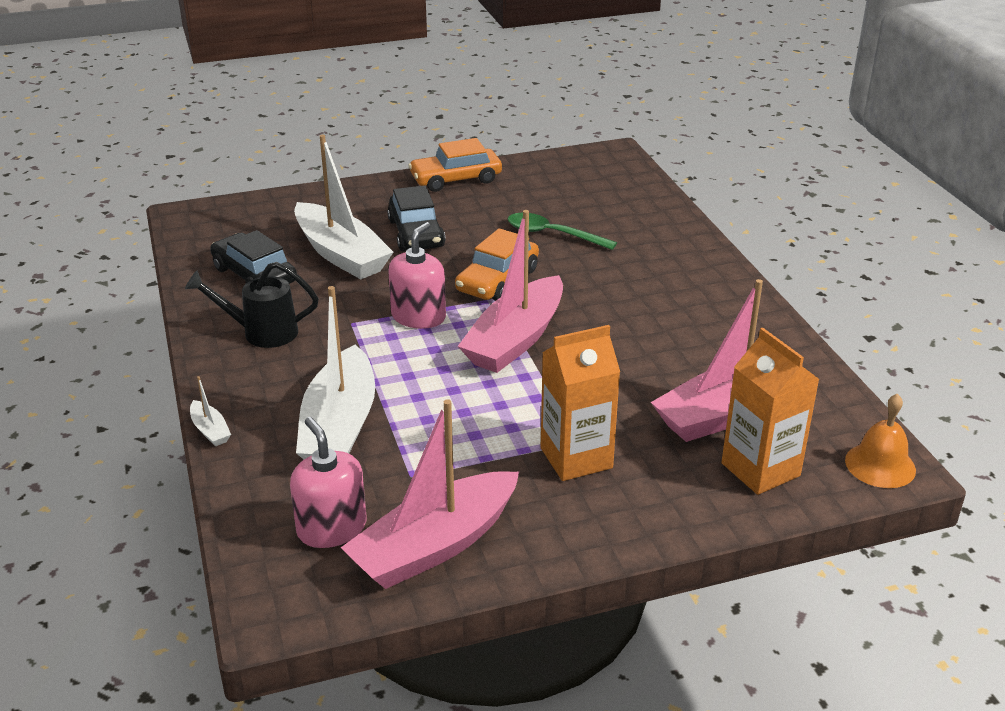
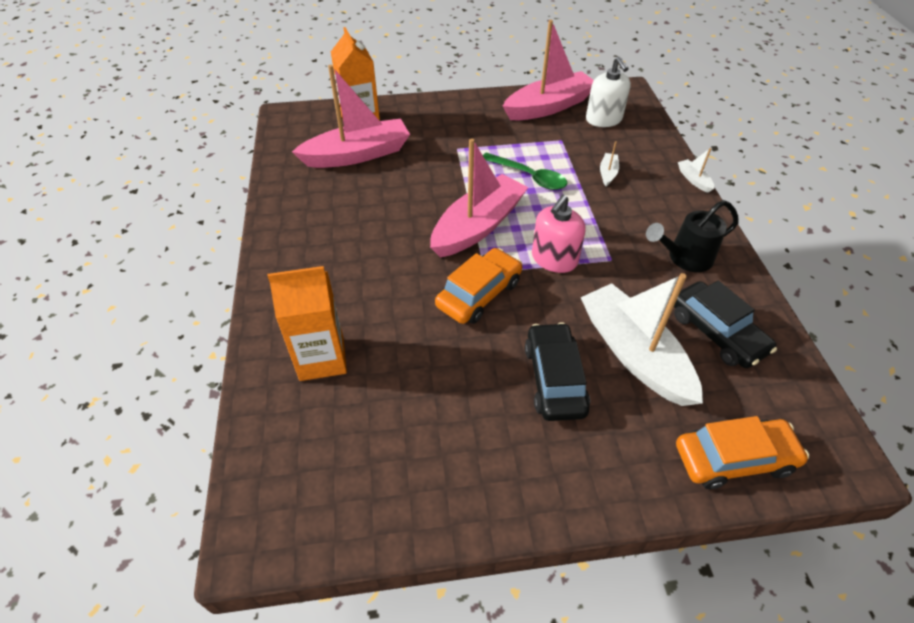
camera: 170 degrees left, 15 degrees up
black watering can [185,262,319,348] -> black watering can turned 150 degrees clockwise [646,200,738,272]
pink soap dispenser [290,417,367,548] -> white soap dispenser [586,57,631,127]
white boat [296,286,375,459] -> white boat [600,141,619,186], size x0.41
orange car [408,138,502,192] -> orange car moved to [676,416,809,489]
green spoon [508,212,617,250] -> green spoon moved to [483,153,567,190]
orange carton [541,325,620,481] -> orange carton moved to [267,266,347,381]
orange bell [845,393,916,488] -> none

